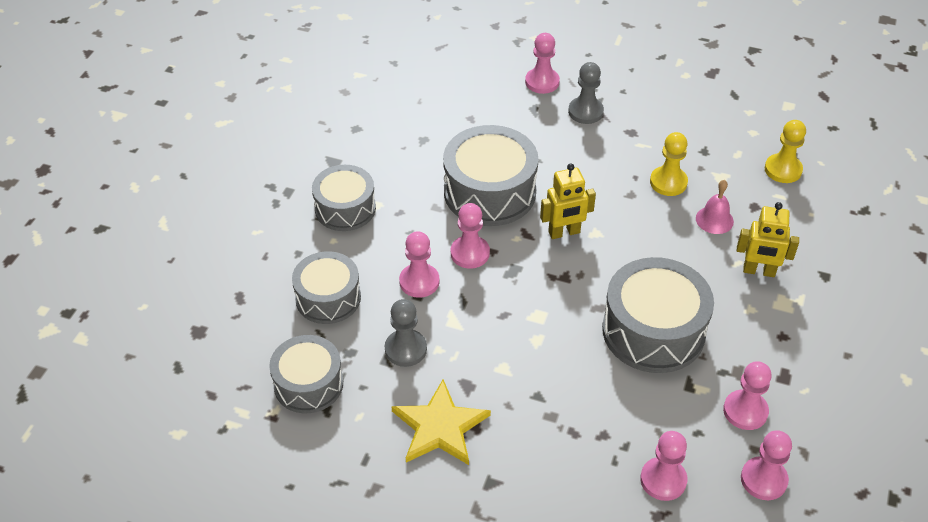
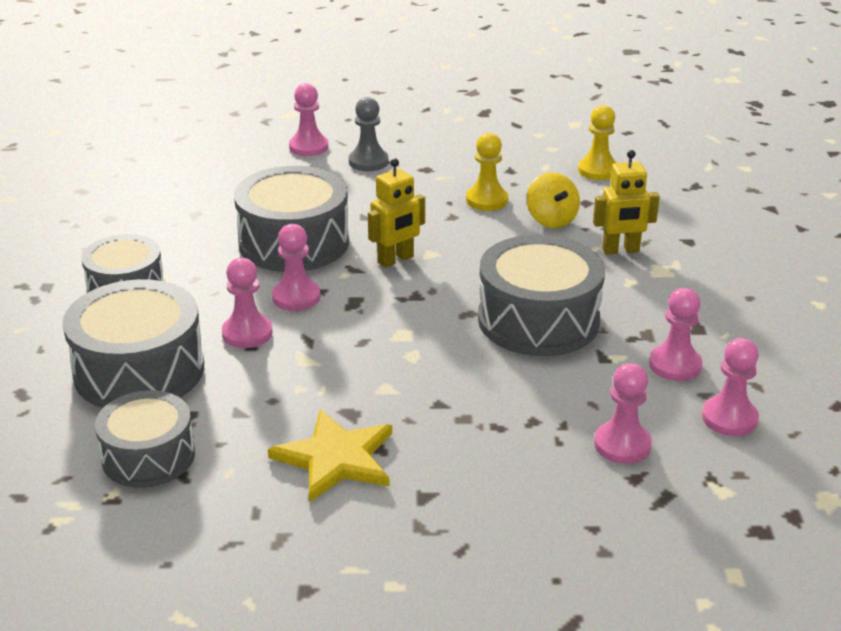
camera: 20 degrees left, 15 degrees down
grey drum [292,251,361,324] -> grey drum [62,279,204,408], size x1.54
grey pawn [385,299,427,367] -> none
pink bell [696,180,734,234] -> yellow spinning top [527,172,580,228]

